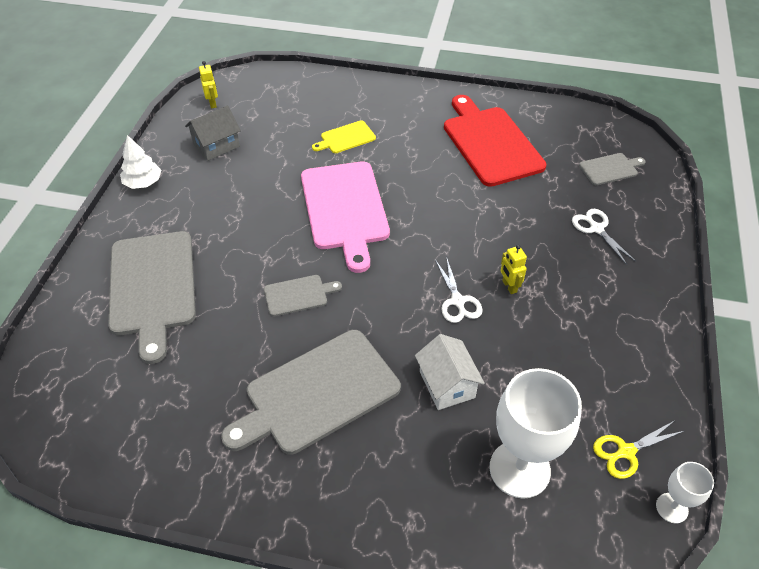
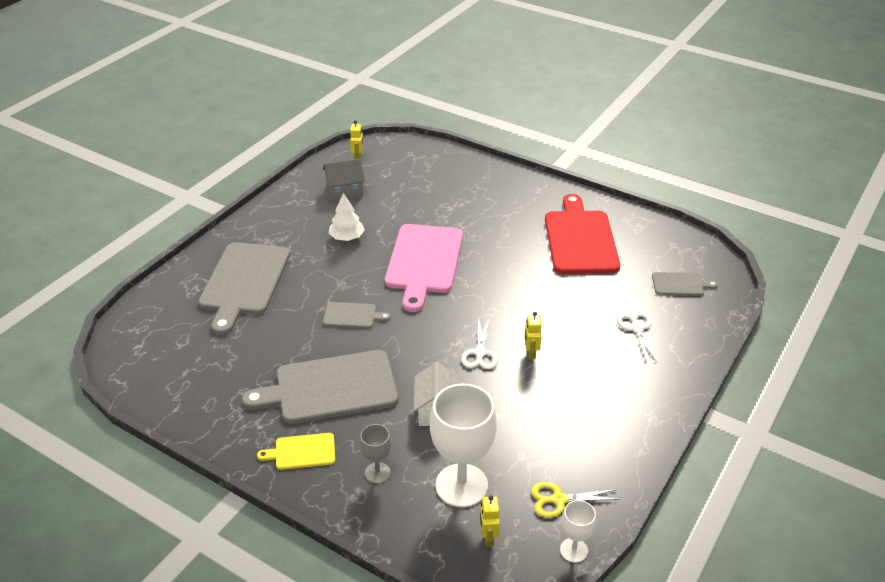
camera: 20 degrees right, 10 degrees down
white tree [120,135,161,189] -> white tree moved to [329,193,365,241]
yellow cutting board [312,120,376,153] -> yellow cutting board moved to [257,433,335,470]
none -> grey goblet [360,424,392,484]
none -> yellow robot [480,495,500,547]

